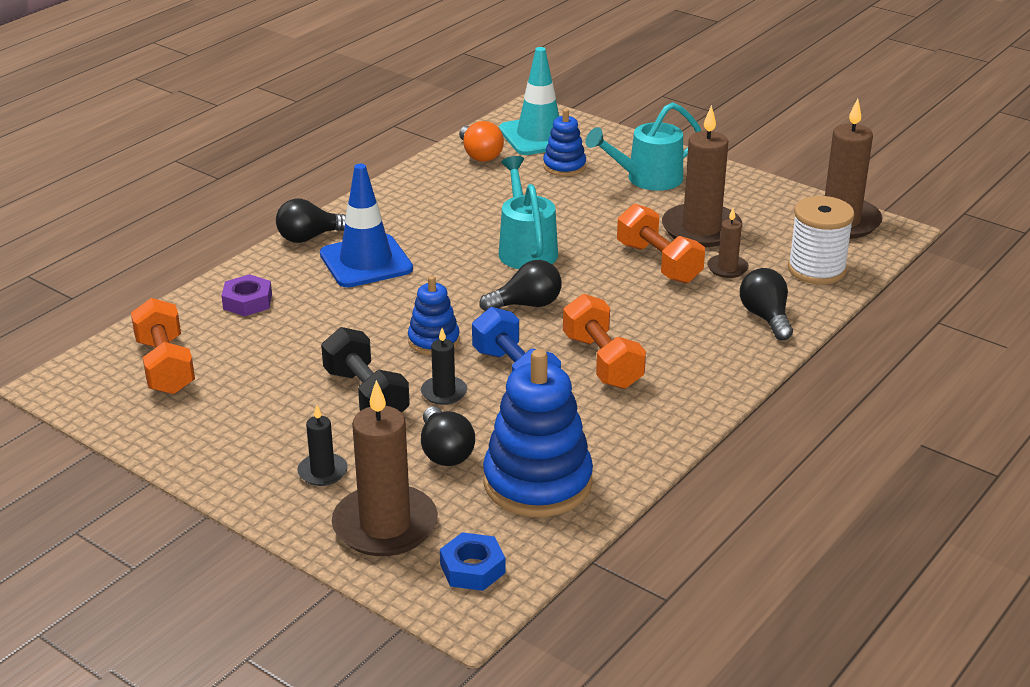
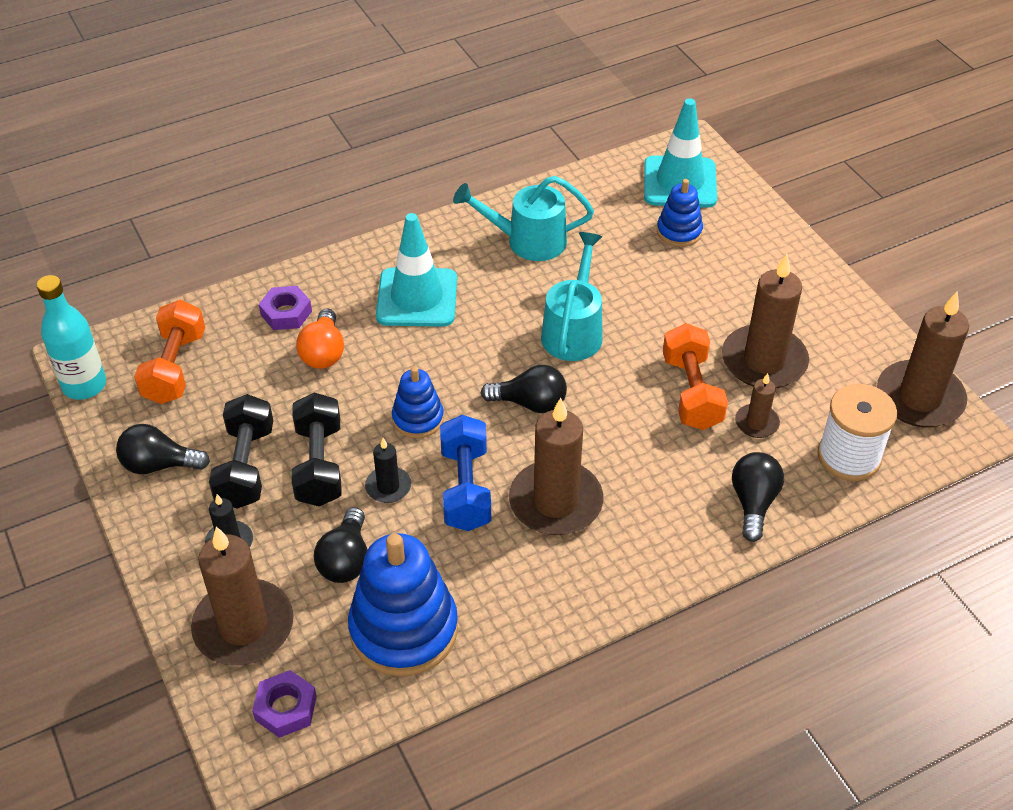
camera: 25 degrees right, 15 degrees up
black light bulb [276,199,346,243] -> black light bulb moved to [116,424,210,474]
blue traffic cone [320,164,413,287] -> turquoise traffic cone [376,213,457,327]
blue nut [440,532,505,591] -> purple nut [252,670,317,738]
orange light bulb [459,121,504,162] -> orange light bulb moved to [296,308,344,369]
orange dumbbell [563,294,646,389] -> brown candle [509,398,603,535]
turquoise watering can [586,102,701,191] -> turquoise watering can moved to [453,176,594,261]
none -> turquoise bottle [37,275,106,400]
none -> black dumbbell [209,394,273,509]

